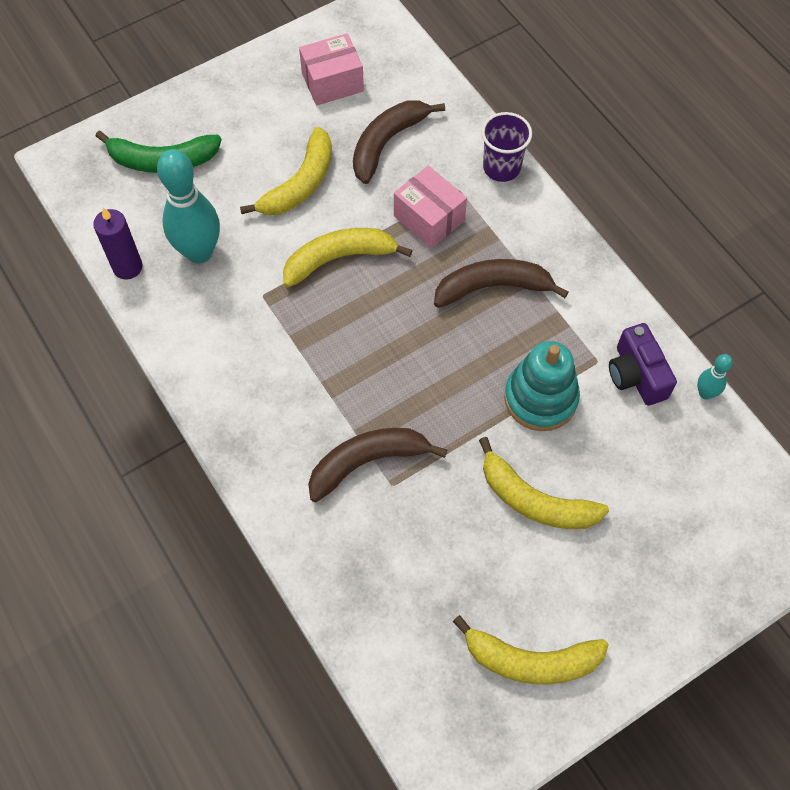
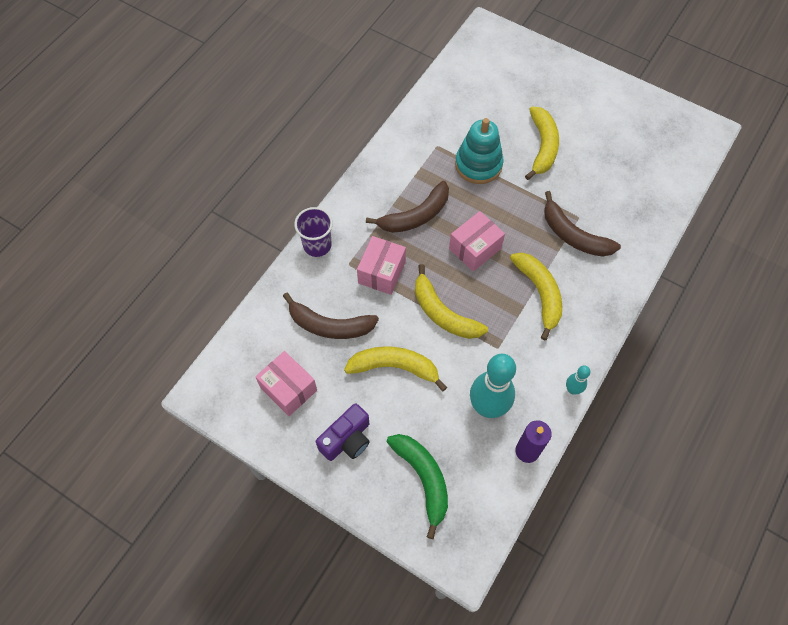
camera: 115 degrees left, 0 degrees up
brown banana [434,259,568,308] -> brown banana turned 90 degrees counterclockwise [366,181,449,233]
yellow banana [453,615,609,684] -> yellow banana moved to [510,252,562,340]
purple camera [609,323,677,406] -> purple camera moved to [316,403,370,461]
turquoise bowling pin [697,354,733,399] -> turquoise bowling pin moved to [566,365,590,394]
none -> pink box [449,211,505,271]

